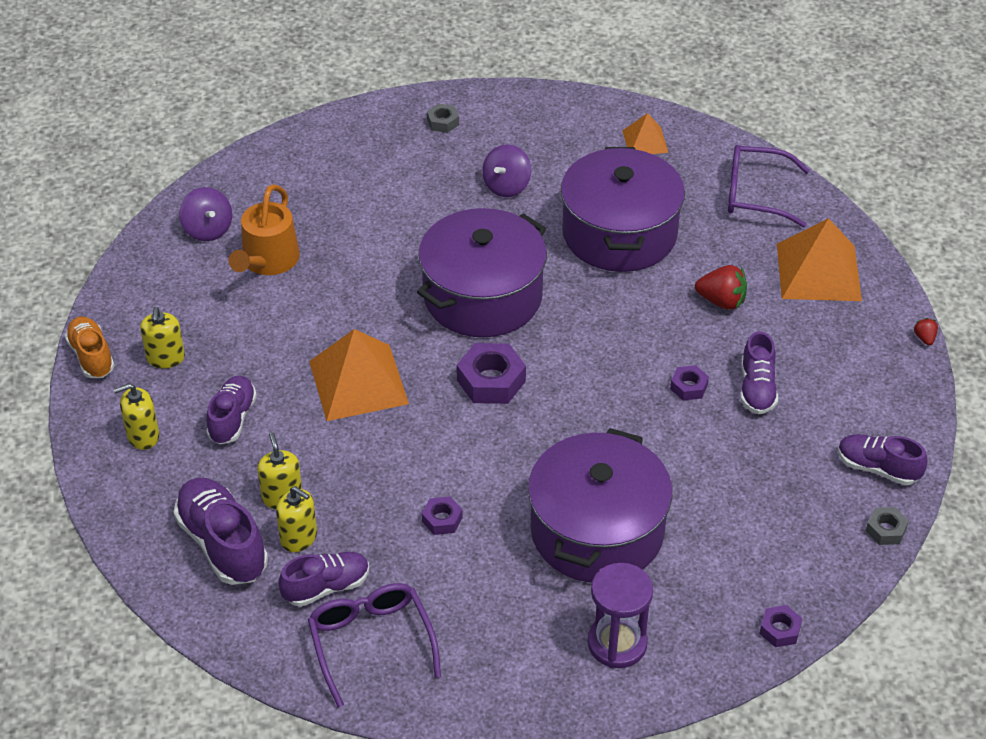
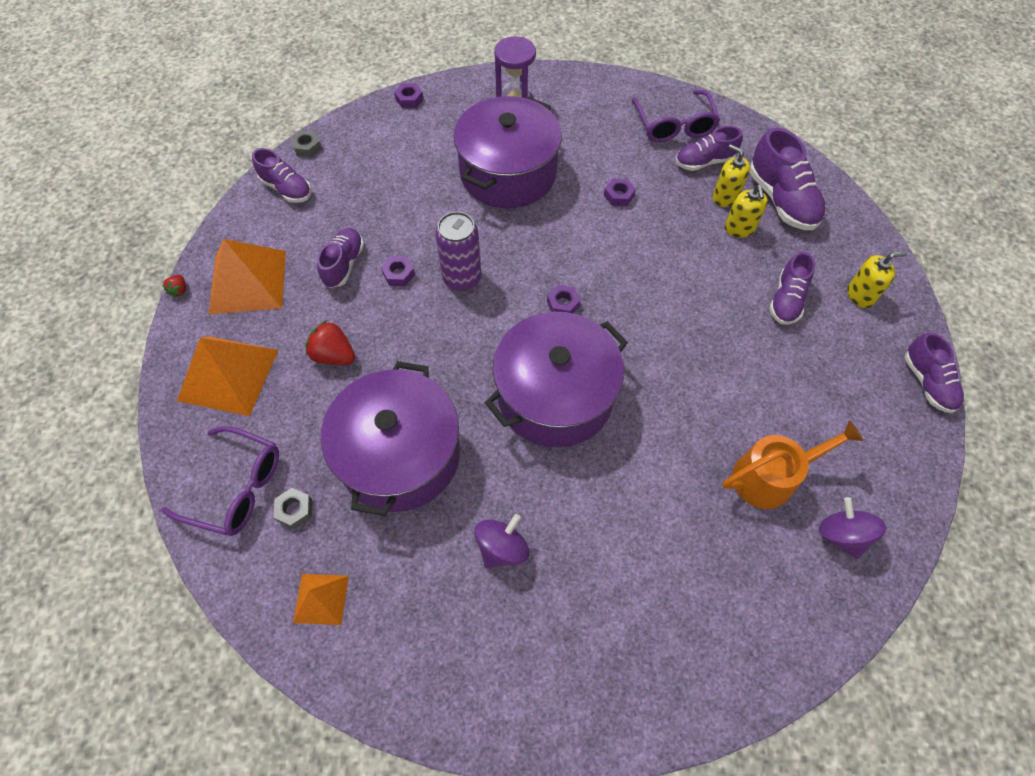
camera: 170 degrees left, 15 degrees up
orange shoe [65,316,114,378] -> purple shoe [905,332,964,413]
yellow soap dispenser [140,307,185,368] -> none
orange watering can [229,184,300,275] -> orange watering can turned 45 degrees clockwise [723,420,863,509]
orange pyramid [309,329,409,421] -> orange pyramid moved to [209,239,286,314]
grey nut [427,103,459,133] -> grey nut moved to [273,488,312,529]
purple nut [457,343,526,404] -> purple nut [547,285,580,313], size x0.56
none -> purple can [435,212,481,291]

